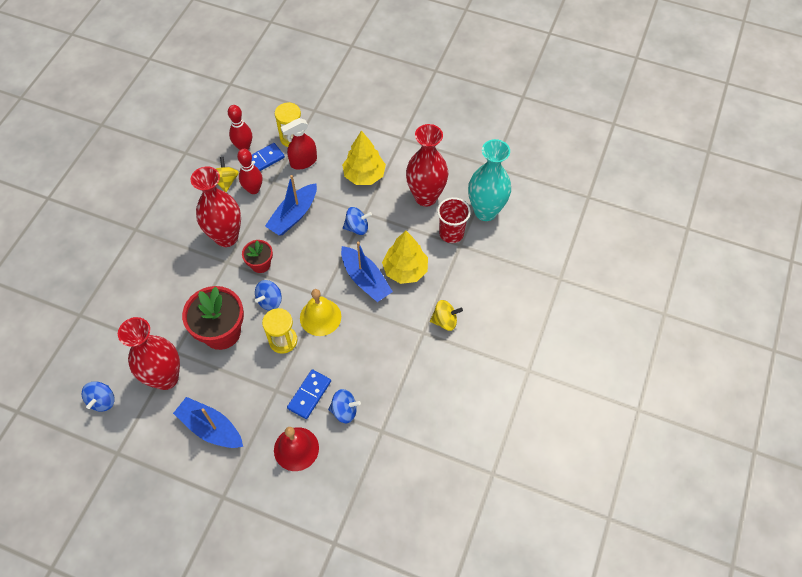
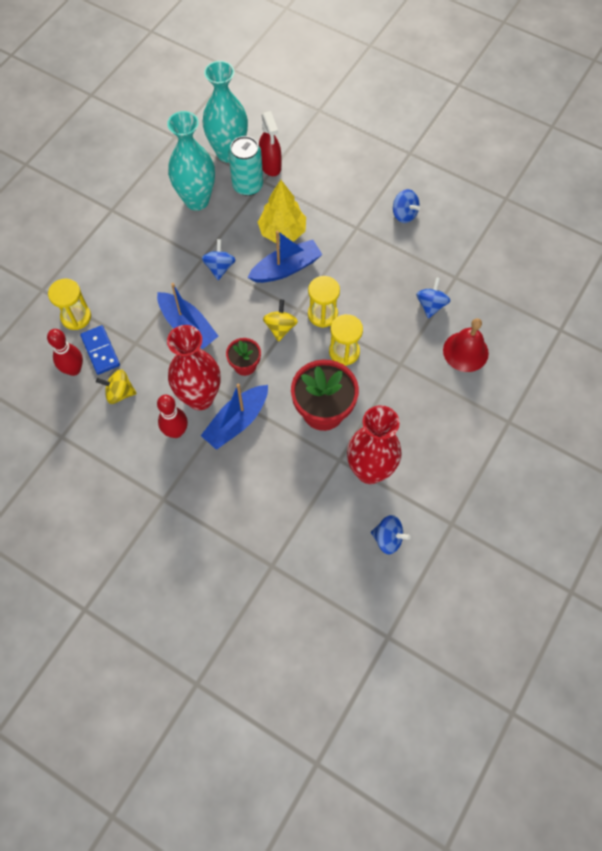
camera: 80 degrees left, 5 degrees up
blue boat [173,397,243,448] -> blue boat moved to [201,383,268,450]
red bowling pin [237,149,263,194] -> red bowling pin moved to [157,395,188,438]
blue spinning top [255,280,282,311] -> blue spinning top moved to [393,189,420,223]
red spray bottle [281,118,317,169] -> red spray bottle moved to [259,111,281,176]
blue domino [287,369,331,419] -> none
yellow bell [300,289,341,336] -> yellow hourglass [308,276,340,328]
yellow tree [342,130,386,185] -> none
red vase [406,124,448,207] -> turquoise vase [167,111,215,211]
yellow spinning top [430,300,463,331] -> yellow spinning top moved to [263,300,298,342]
red cup [437,197,471,243] -> turquoise can [228,136,263,196]

